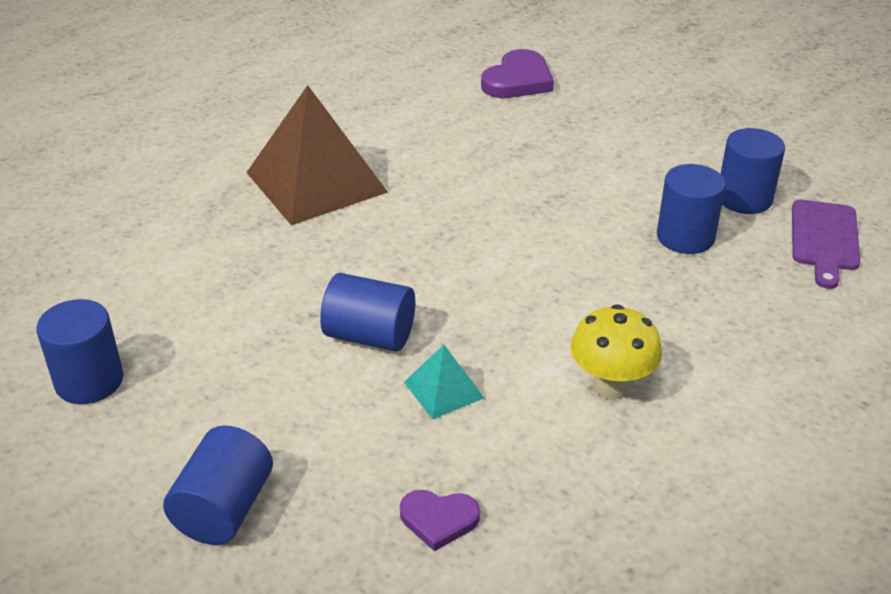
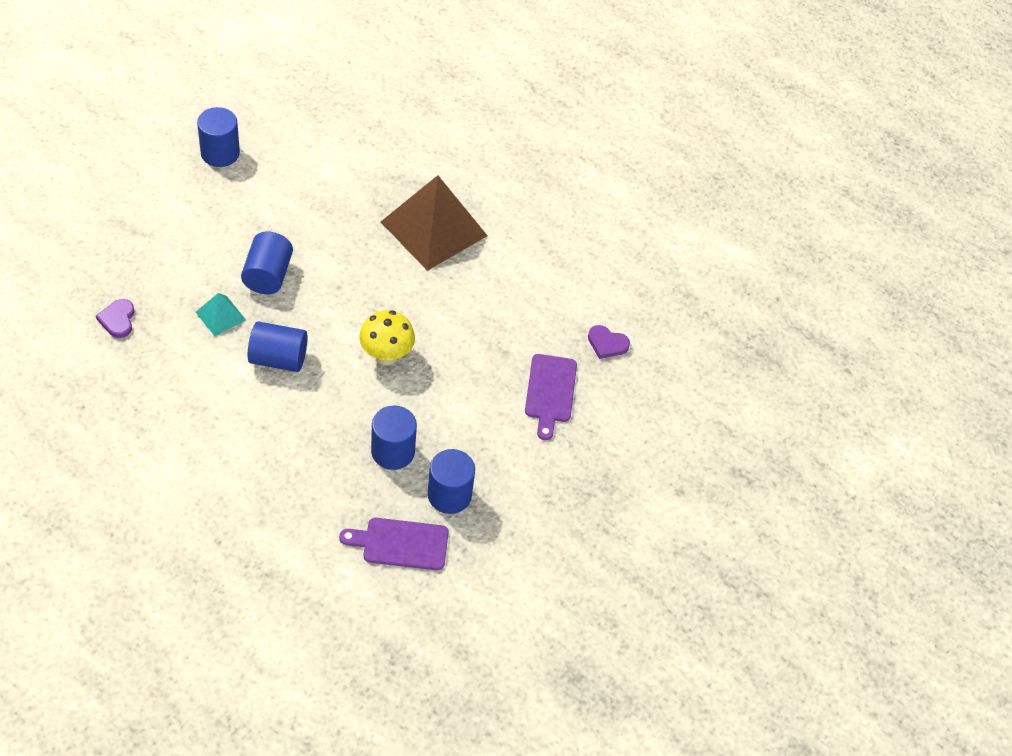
camera: 75 degrees right, 15 degrees up
blue cylinder [163,425,273,545] -> blue cylinder moved to [248,321,308,372]
purple heart [481,49,554,98] -> purple heart [588,325,630,359], size x0.60
yellow mushroom [571,304,662,400] -> yellow mushroom moved to [359,311,415,365]
none -> purple cutting board [525,354,577,440]

